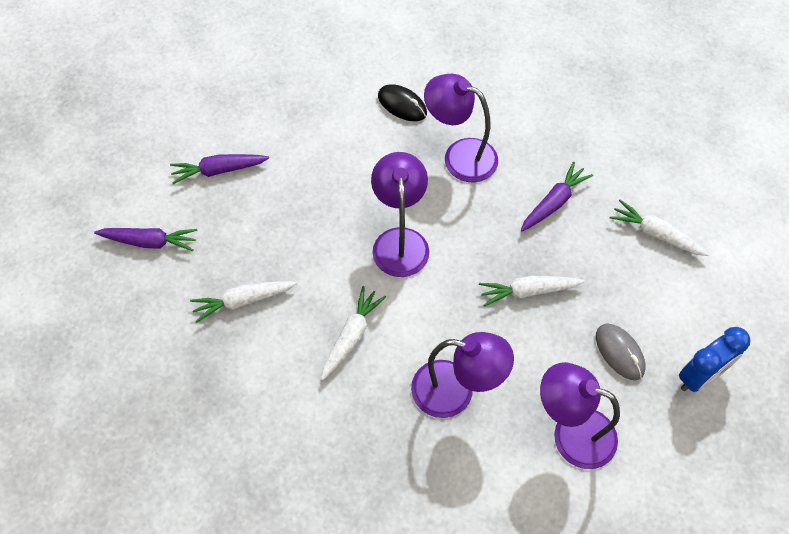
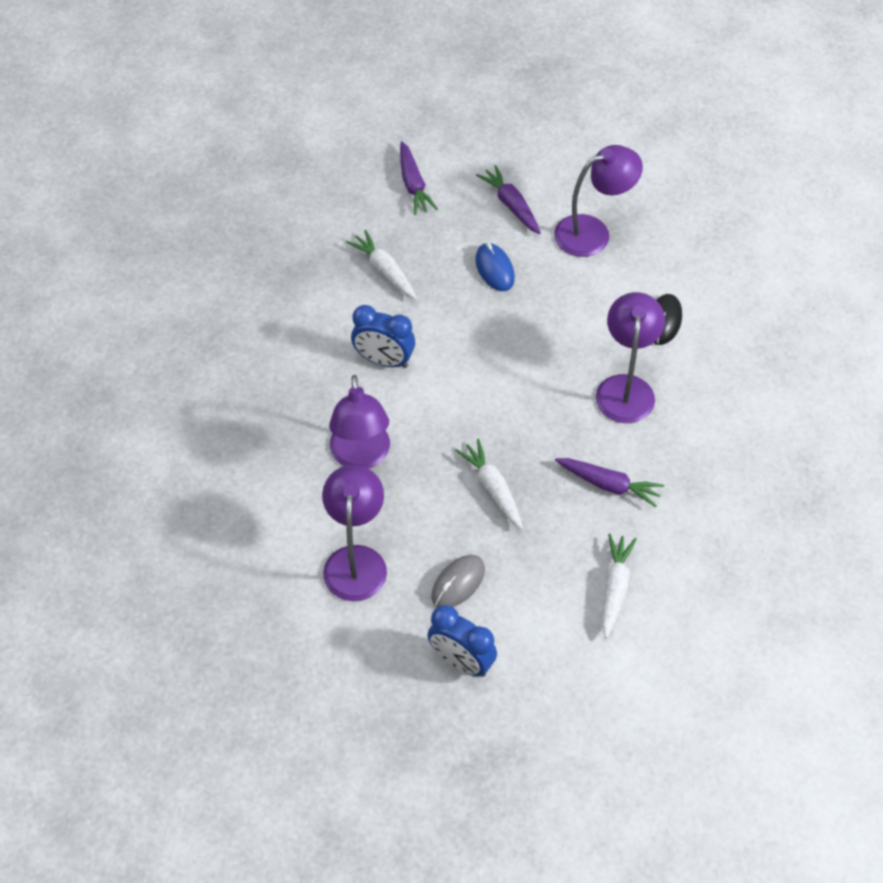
camera: 70 degrees right, 5 degrees down
white carrot [321,286,386,380] -> blue clock [351,305,415,368]
purple lamp [371,152,429,277] -> purple lamp moved to [554,145,643,257]
none -> blue mouse [475,243,515,291]

